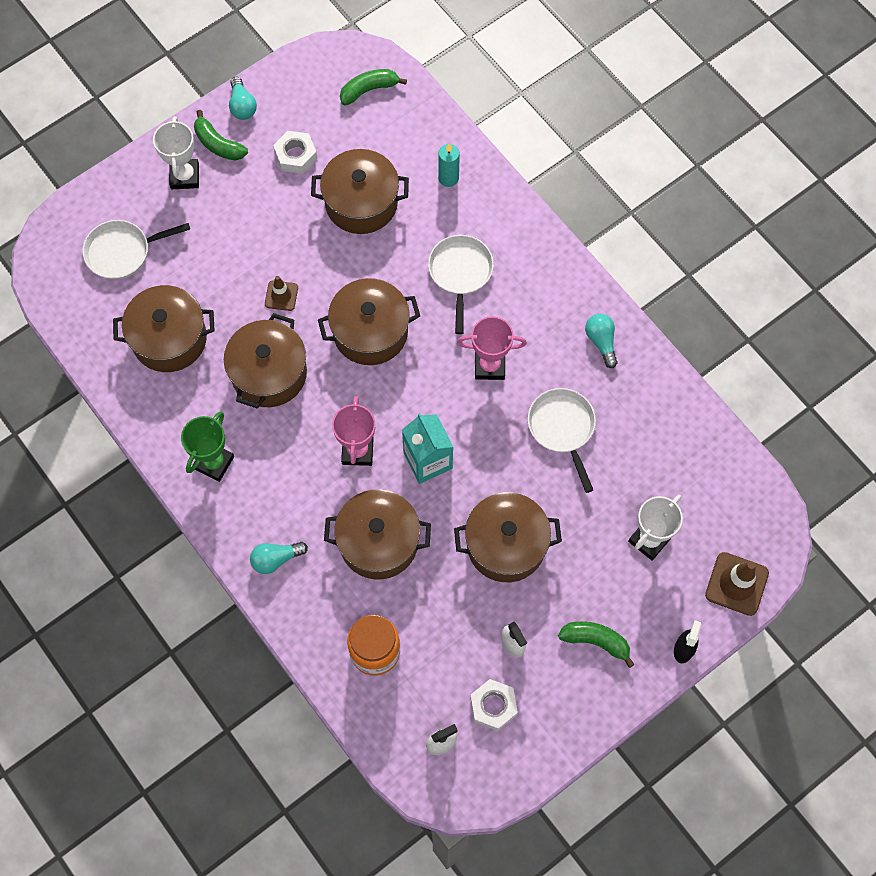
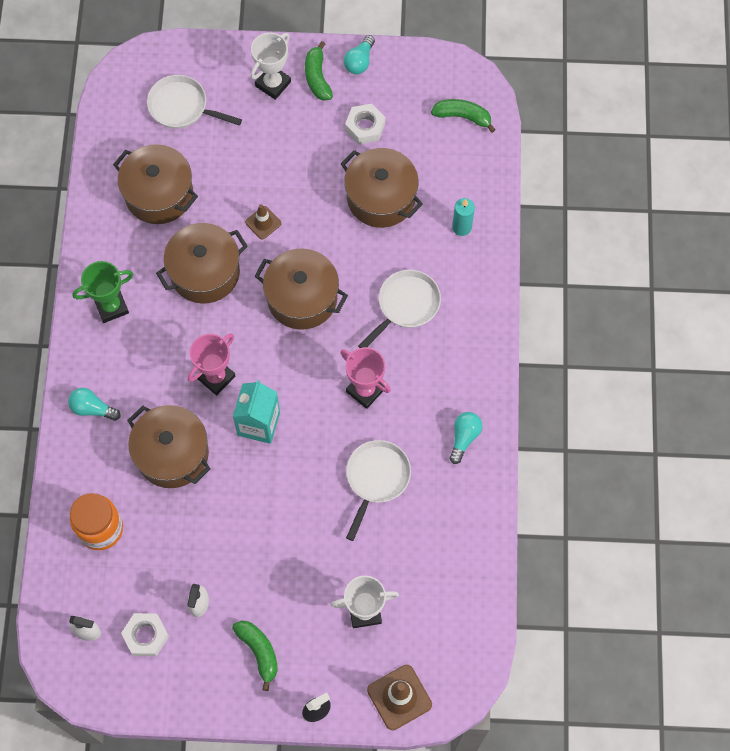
camera: 40 degrees right, 0 degrees up
brown pot [454,492,562,582] -> none

